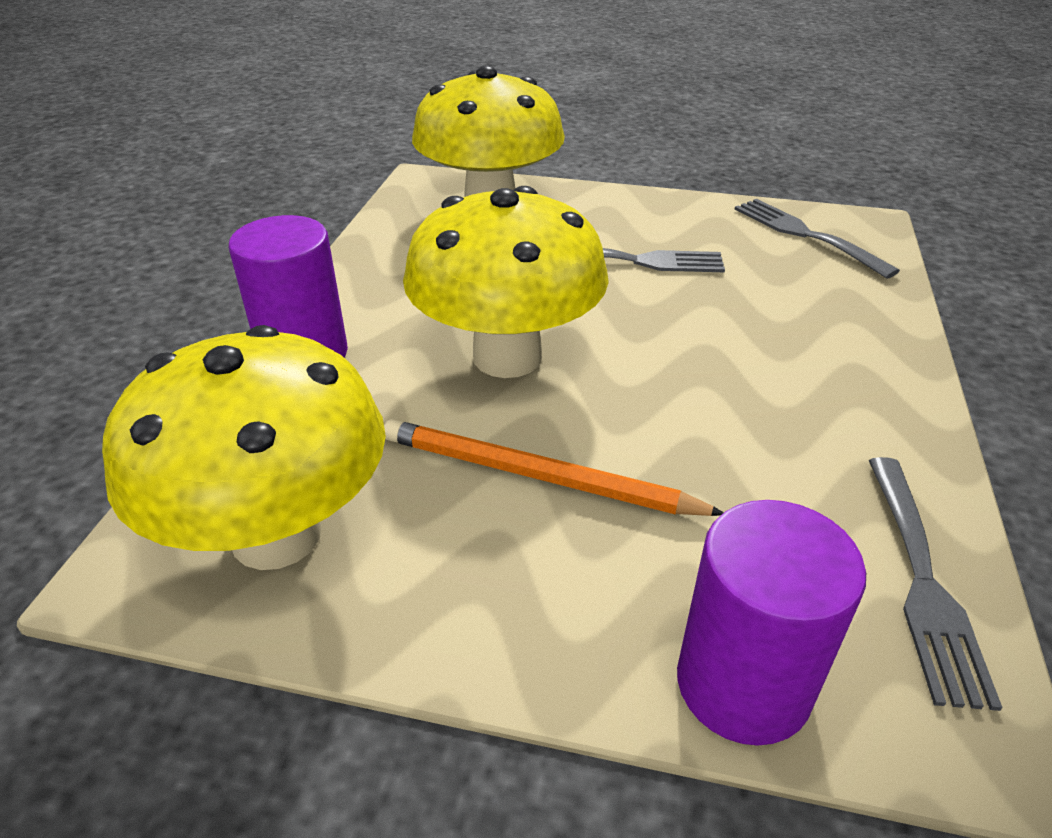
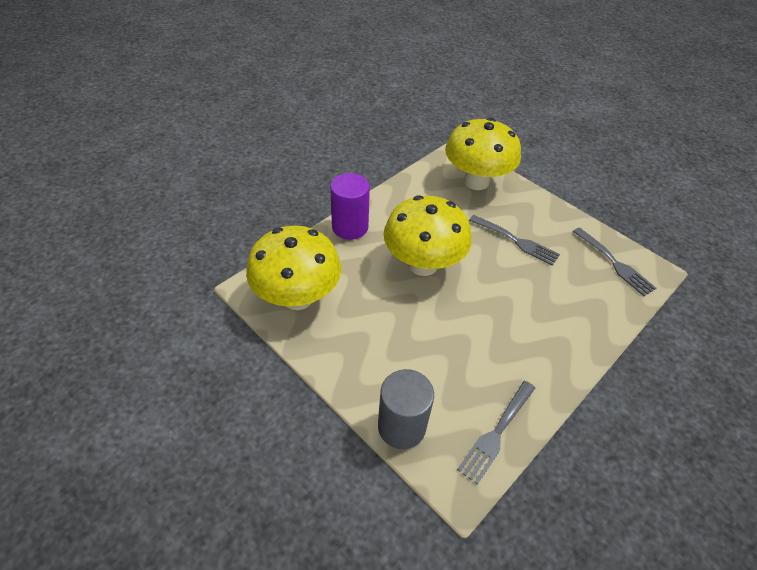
camera: 30 degrees right, 10 degrees up
orange pencil [384,419,724,516] -> none
purple cylinder [677,500,866,746] -> grey cylinder [378,369,434,449]
grey fork [734,199,900,278] -> grey fork turned 150 degrees clockwise [573,227,656,296]

